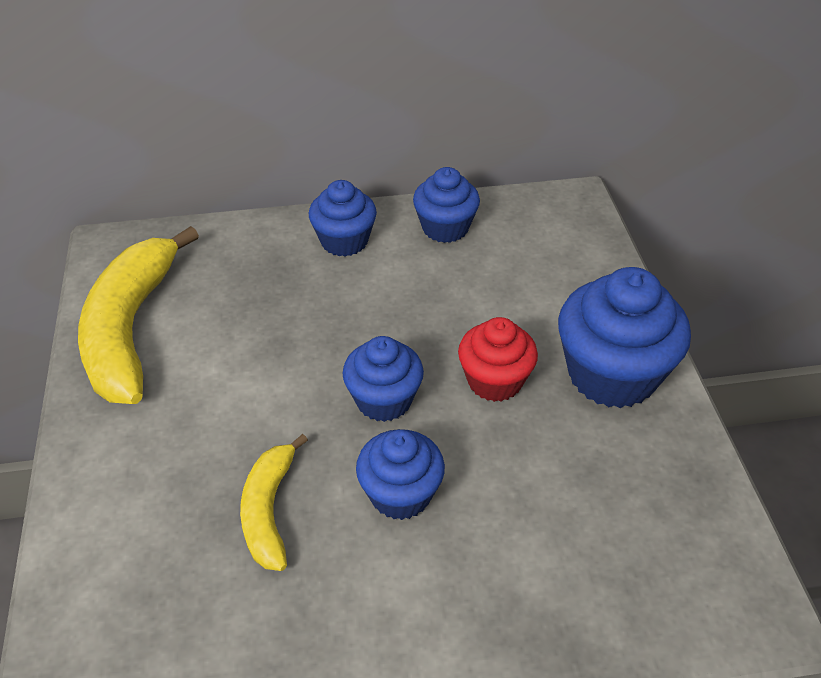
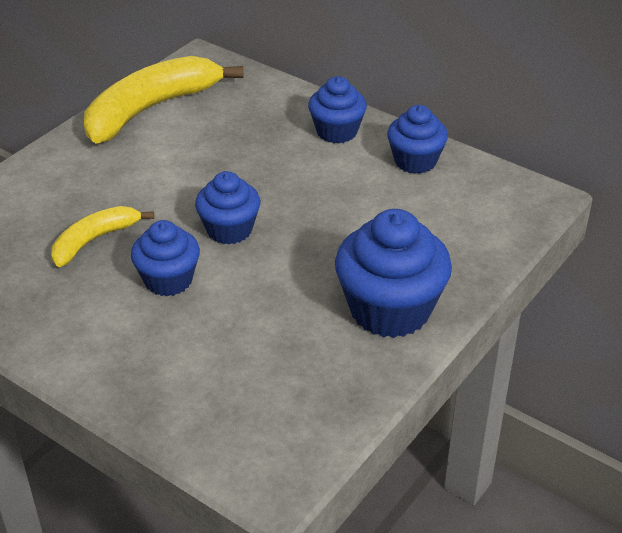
camera: 45 degrees right, 5 degrees down
red cupcake [458,317,538,402] -> none

